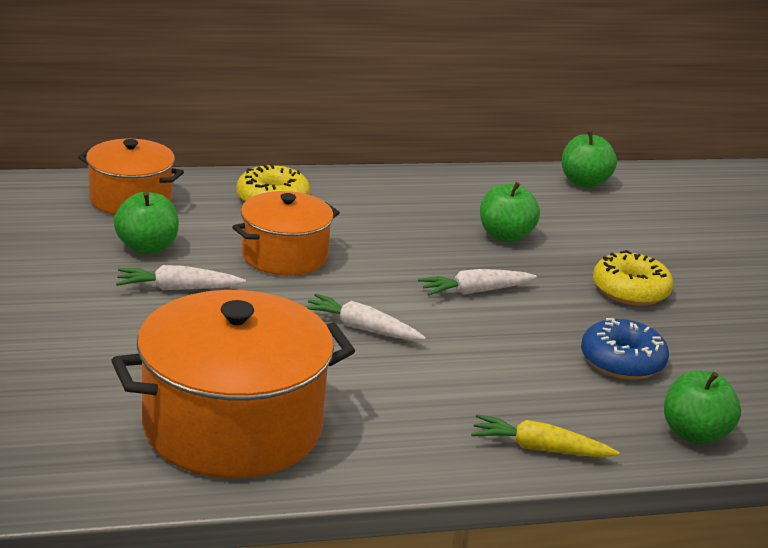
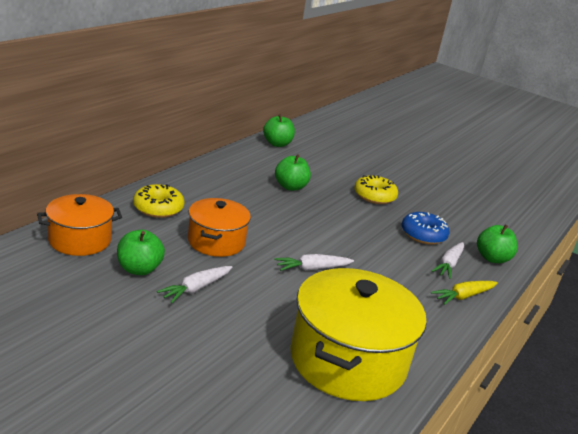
camera: 45 degrees left, 0 degrees up
orange pot [111,290,355,478] -> yellow pot [290,268,426,401]
white carrot [418,269,537,295] -> white carrot moved to [432,242,464,279]

